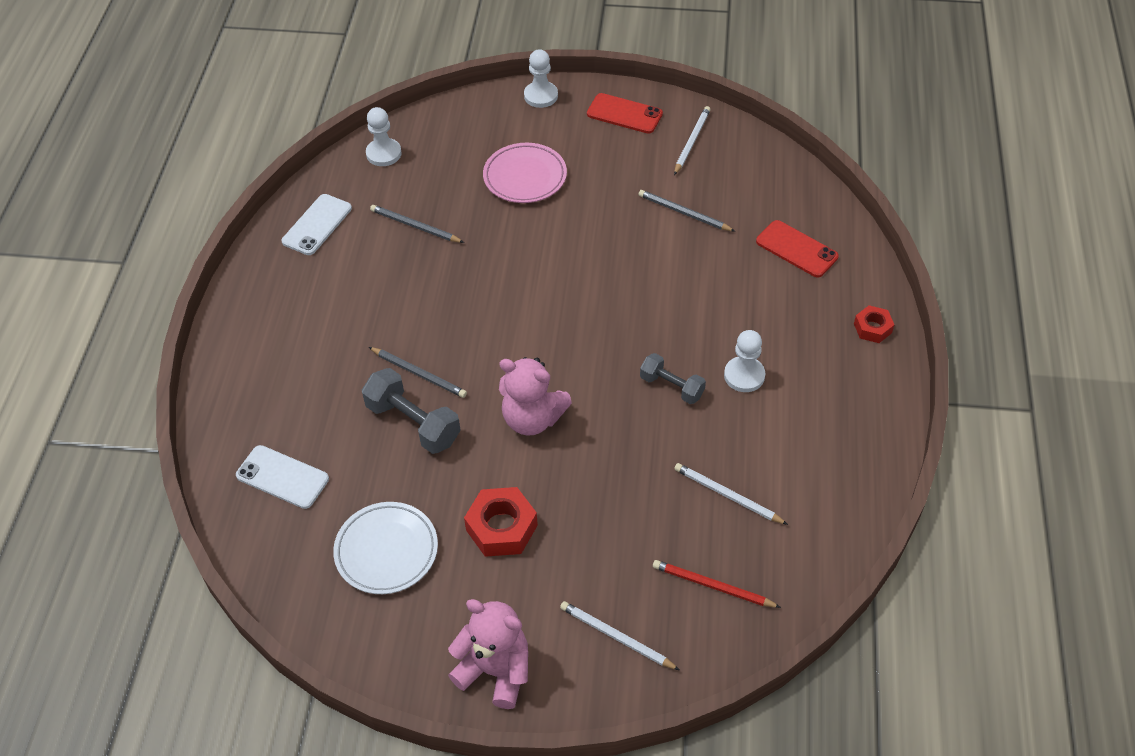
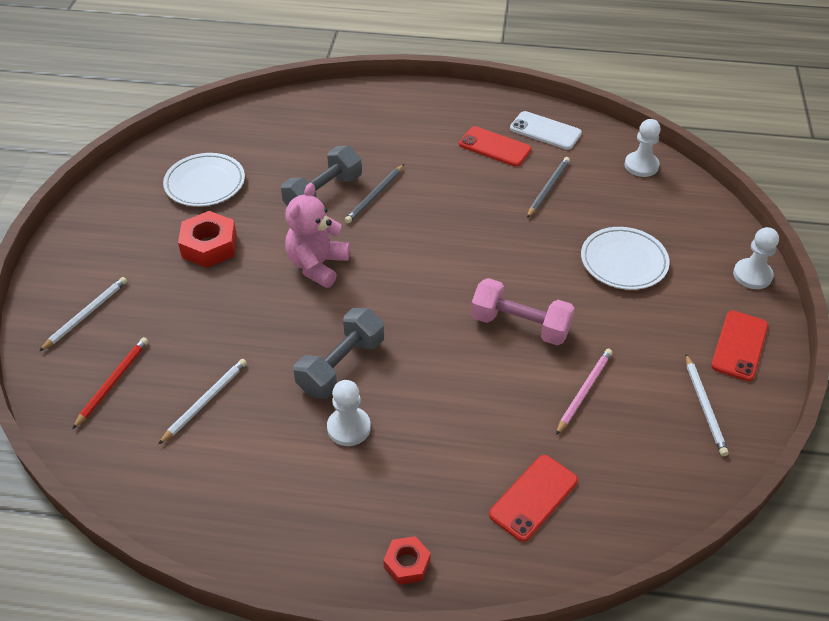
camera: 90 degrees right, 5 degrees down
white phone [236,445,329,509] -> none
pink teddy bear [448,599,528,709] -> none
pink plate [483,143,567,203] -> white plate [581,227,670,290]
grey pencil [638,190,736,232] -> pink pencil [556,349,613,435]
grey dumbbell [640,353,706,404] -> grey dumbbell [293,308,384,399], size x1.56
white pencil [674,106,711,175] -> white pencil turned 60 degrees clockwise [686,354,729,456]
none -> red phone [459,126,532,167]
none -> pink dumbbell [471,278,575,345]

